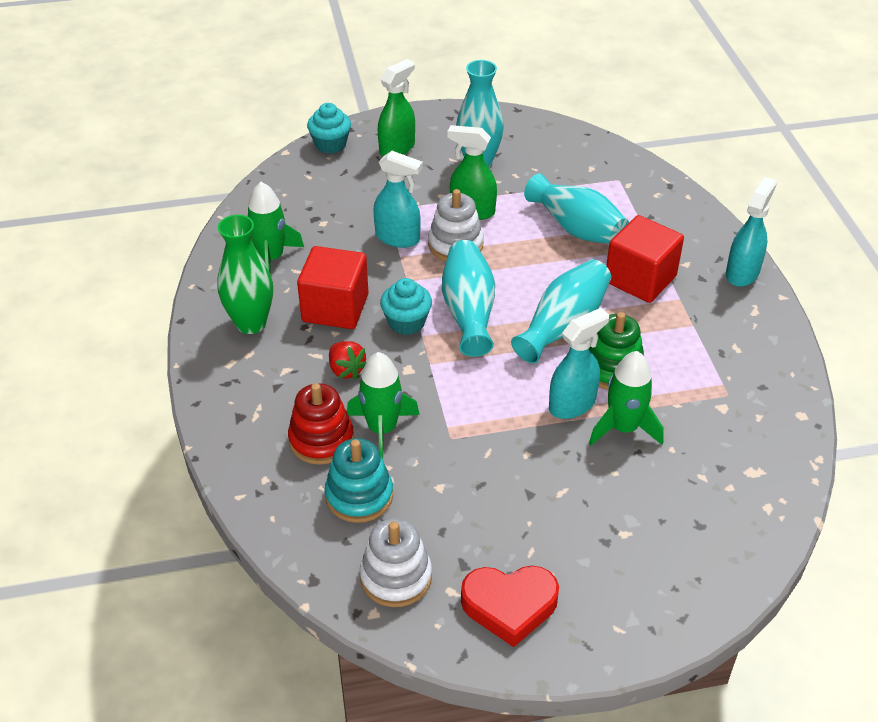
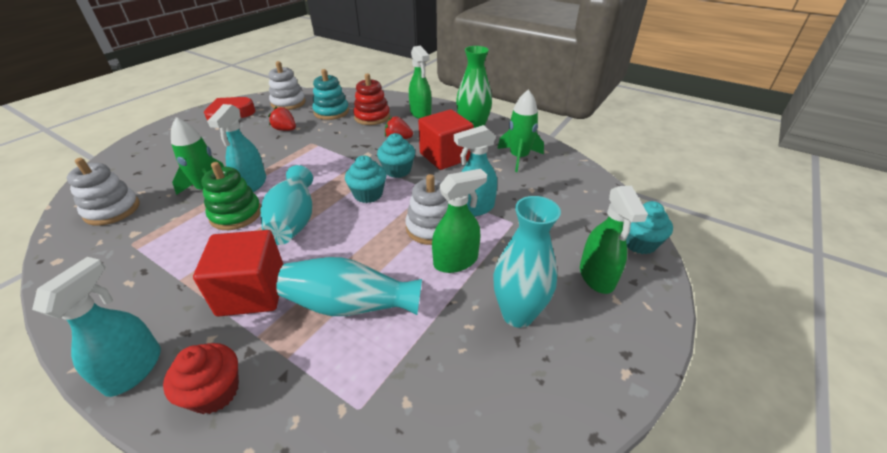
camera: 135 degrees right, 5 degrees down
green rocket [347,352,420,459] -> none
turquoise vase [442,240,495,357] -> turquoise cupcake [345,156,387,203]
turquoise spray bottle [726,177,777,287] -> turquoise spray bottle turned 150 degrees counterclockwise [32,257,161,397]
none -> white stacking toy [67,158,139,226]
none -> red cupcake [163,343,239,414]
none -> red strawberry [268,106,296,131]
none -> green spray bottle [409,46,432,119]

